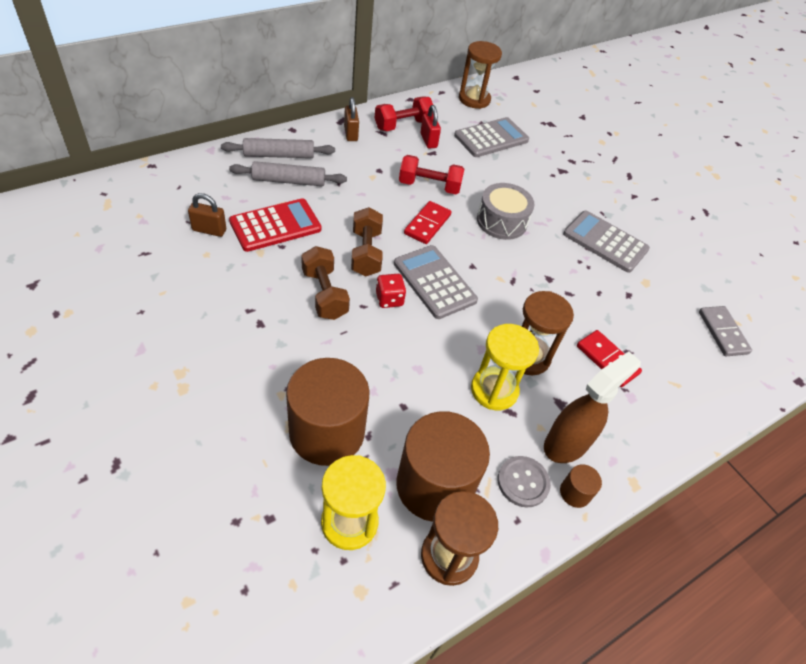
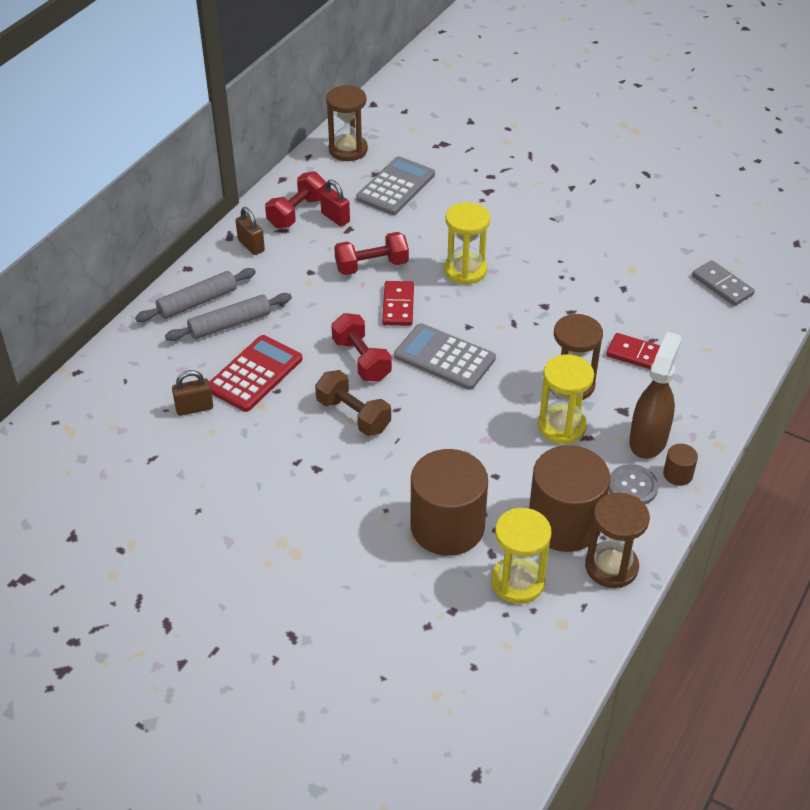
camera: 20 degrees left, 5 degrees down
brown dumbbell [351,207,383,276] -> red dumbbell [331,313,392,382]
red dice [376,274,406,308] -> none
grey drum [477,183,534,240] -> yellow hourglass [444,202,490,285]
grey calculator [563,211,650,273] -> none

